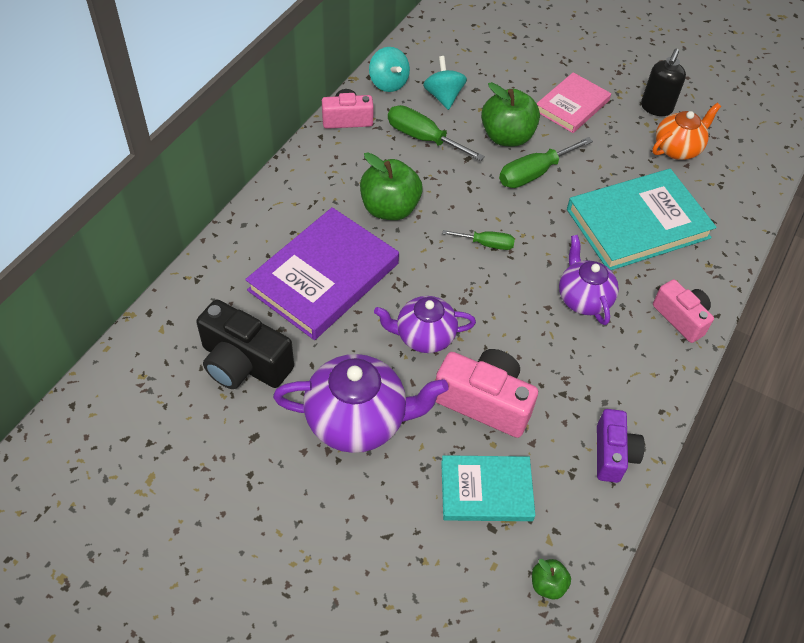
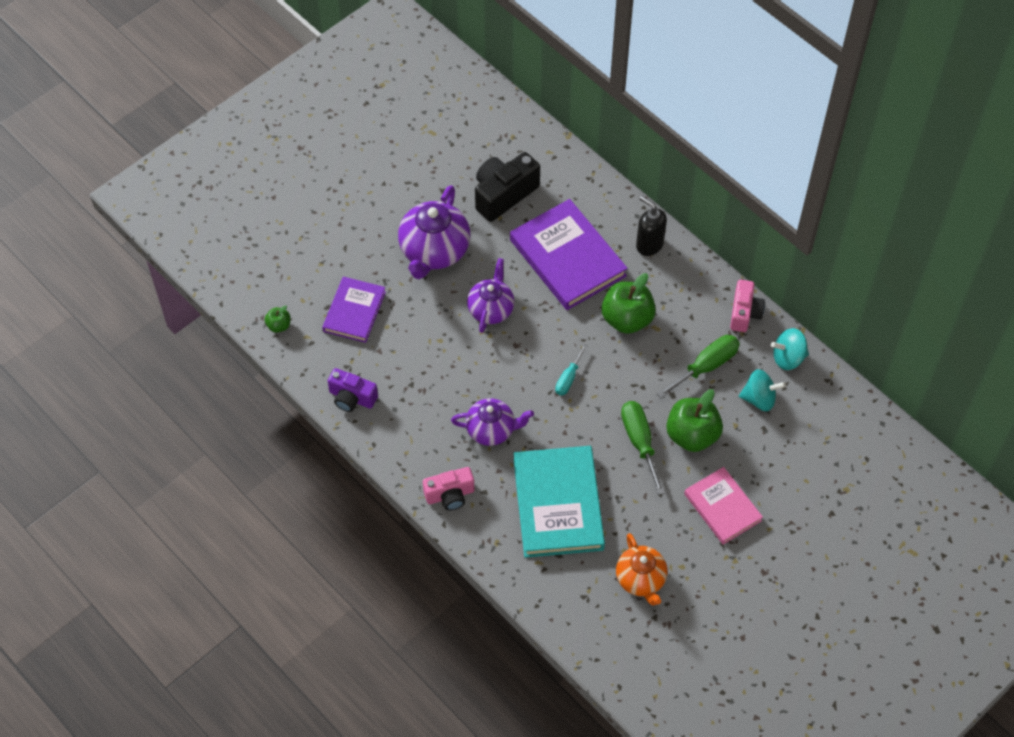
camera: 110 degrees right, 5 degrees up
pink camera [436,349,538,438] -> none
turquoise book [441,455,535,521] -> purple book [322,277,386,343]
green screwdriver [442,230,515,250] -> turquoise screwdriver [555,344,587,395]
black soap dispenser [641,49,686,116] -> black soap dispenser moved to [636,196,667,256]

